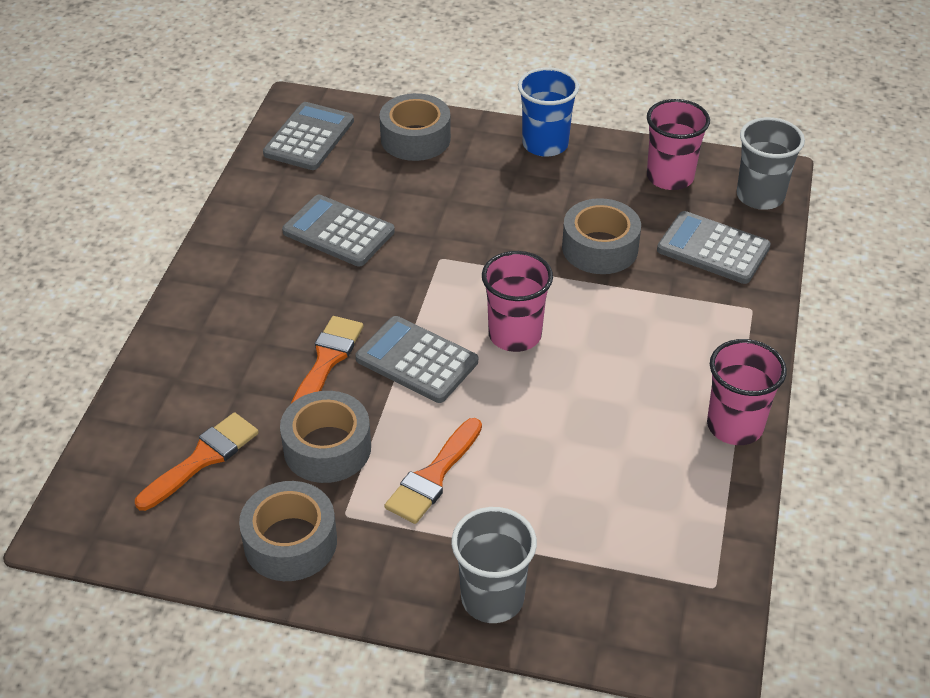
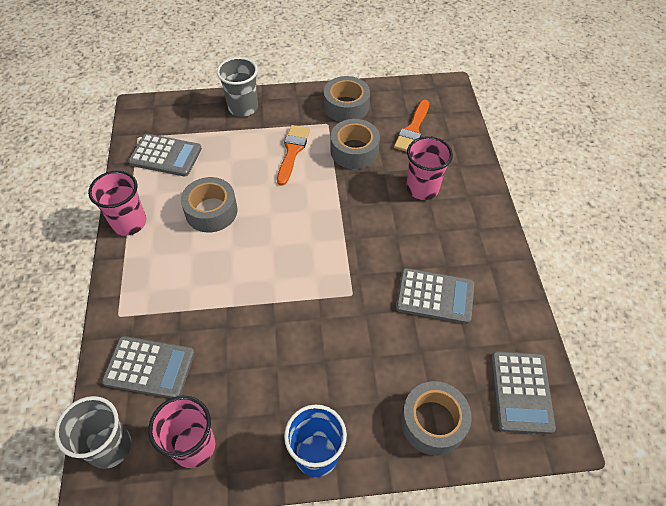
camera: 160 degrees right, 10 degrees up
orange brush [291,316,363,404] -> none
grey calculator [356,316,478,403] -> grey calculator moved to [128,134,202,176]
pink cup [482,251,553,352] -> pink cup moved to [406,136,453,200]
grey tape [562,198,641,274] -> grey tape moved to [181,177,238,232]

